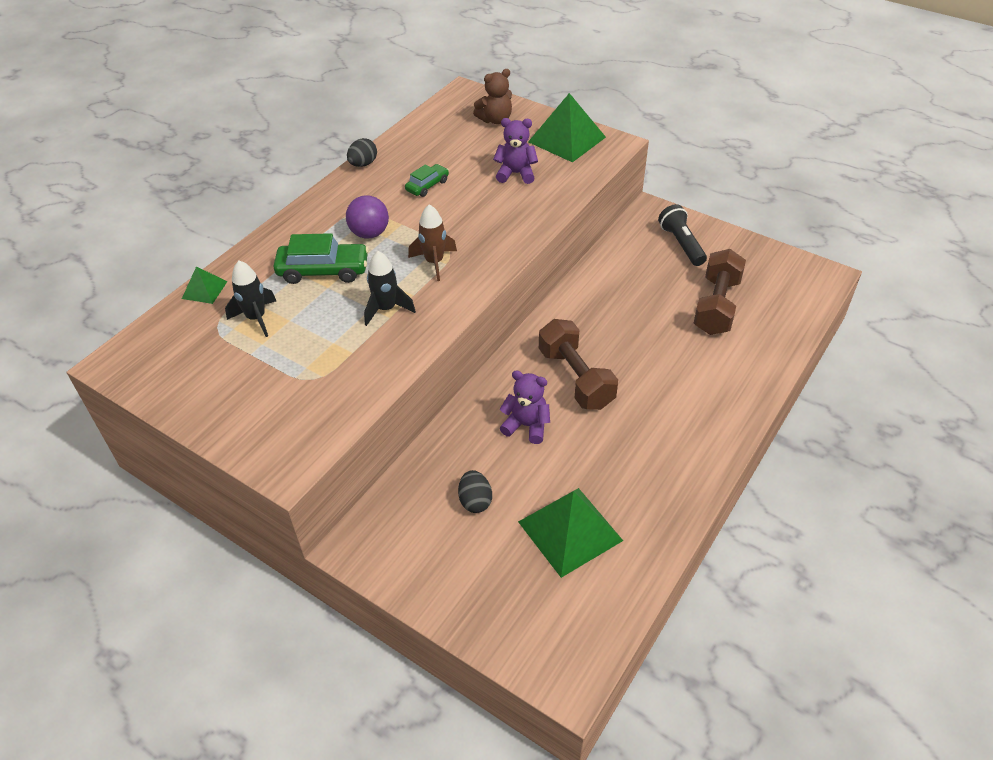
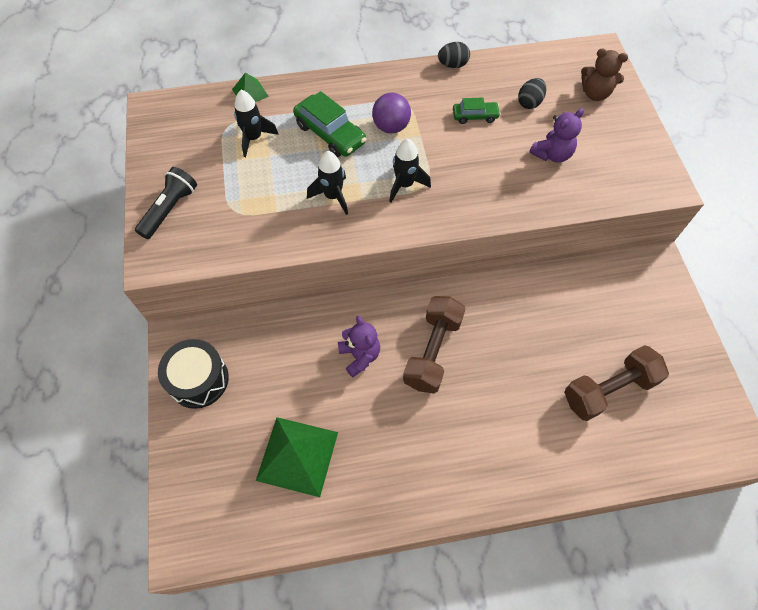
camera: 45 degrees right, 15 degrees up
brown rocket [408,204,457,281] -> black rocket [389,139,431,203]
black egg [458,470,492,513] -> black egg moved to [518,78,546,109]
purple teddy bear [493,118,538,184] -> purple teddy bear turned 90 degrees clockwise [529,108,584,163]
green pyramid [528,93,606,163] -> none
black flashlight [658,204,707,266] -> black flashlight moved to [135,167,197,239]
none -> black drum [158,339,229,409]

